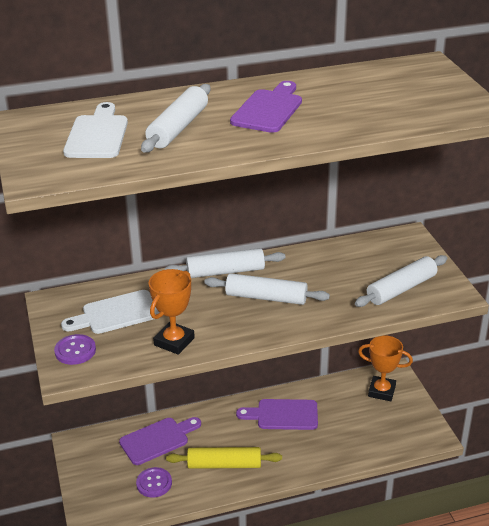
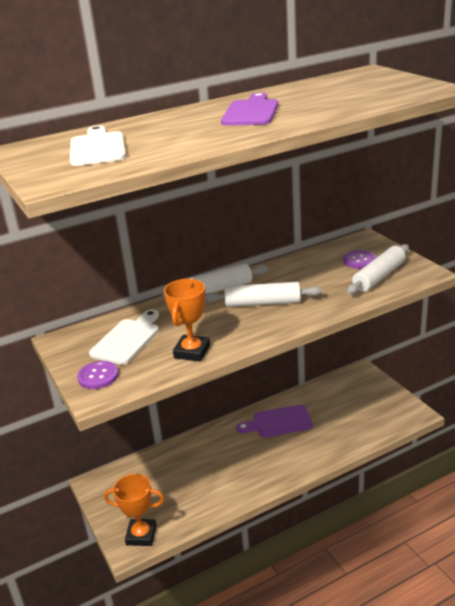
camera: 10 degrees left, 5 degrees down
white cutting board [61,290,160,334] -> white cutting board turned 150 degrees clockwise [89,309,159,365]
purple cutting board [119,417,201,465] -> none
purple button [136,467,172,498] -> purple button moved to [343,250,376,269]
white rolling pin [141,84,211,153] -> none
yellow rolling pin [166,447,282,469] -> none
orange trophy [358,335,413,401] -> orange trophy moved to [104,474,164,546]

